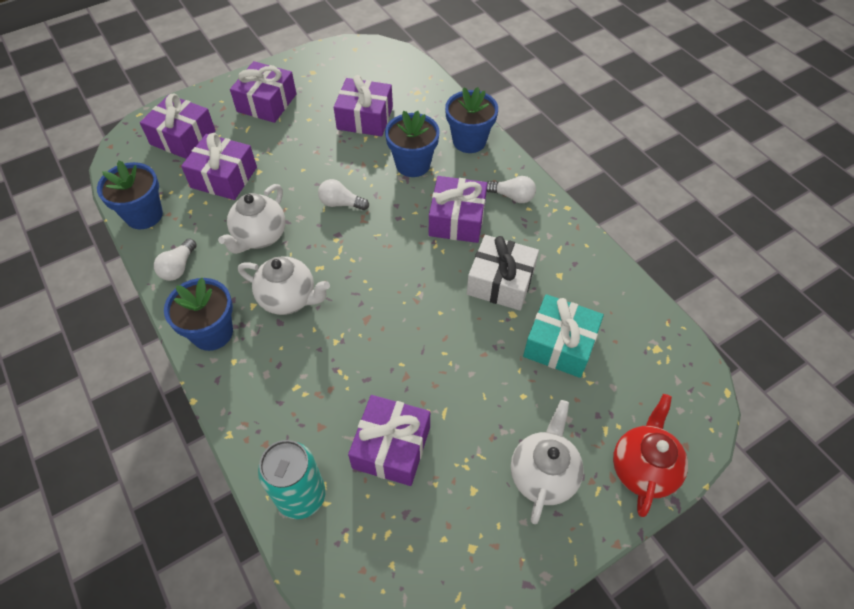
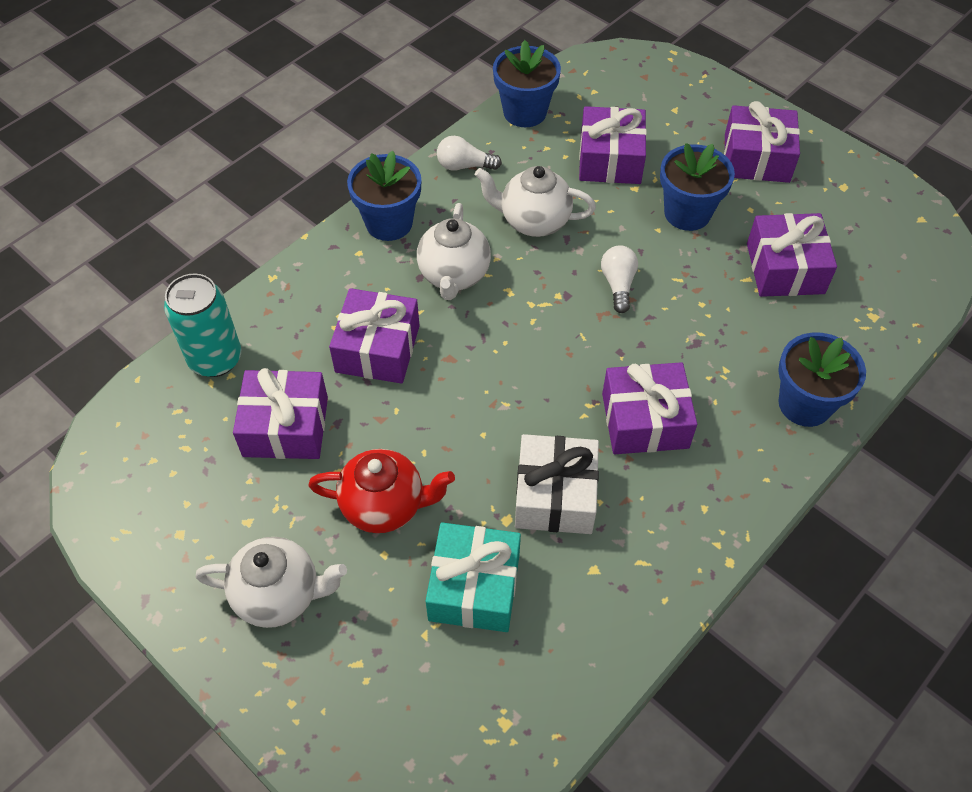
camera: 75 degrees right, 0 degrees up
purple gift [140,94,216,159] -> purple gift moved to [329,288,420,384]
blue flower pot [385,111,440,177] -> blue flower pot moved to [660,143,735,231]
white light bulb [487,176,536,203] -> none
red teapot [613,394,688,517] -> red teapot moved to [308,449,455,533]

